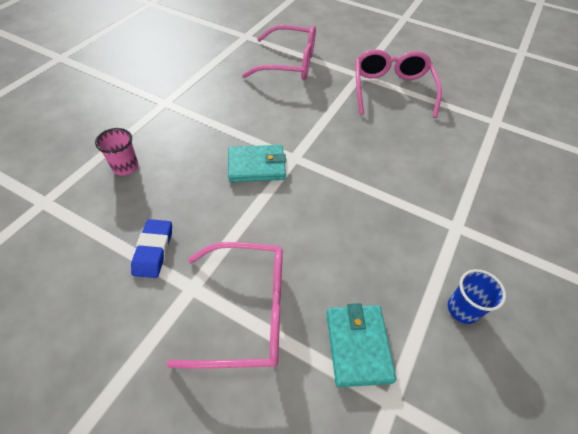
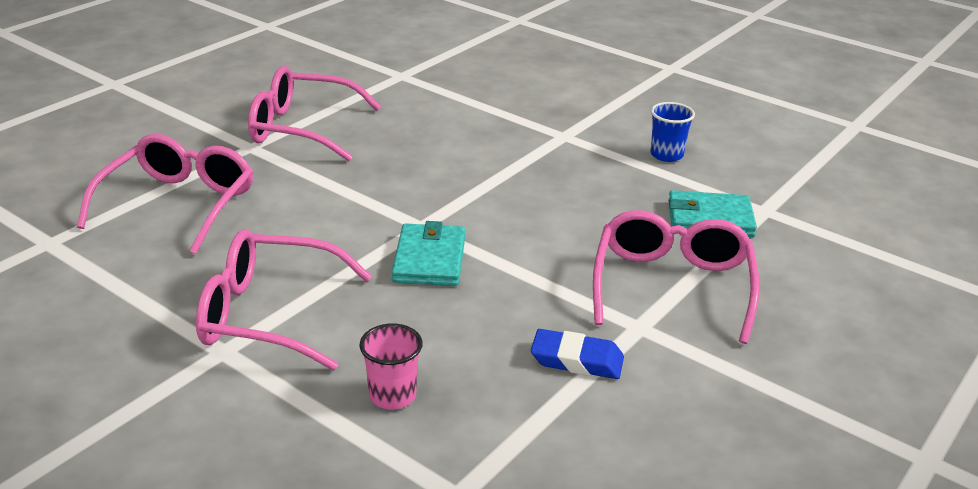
camera: 80 degrees left, 20 degrees down
none -> pink glasses [196,229,372,370]

